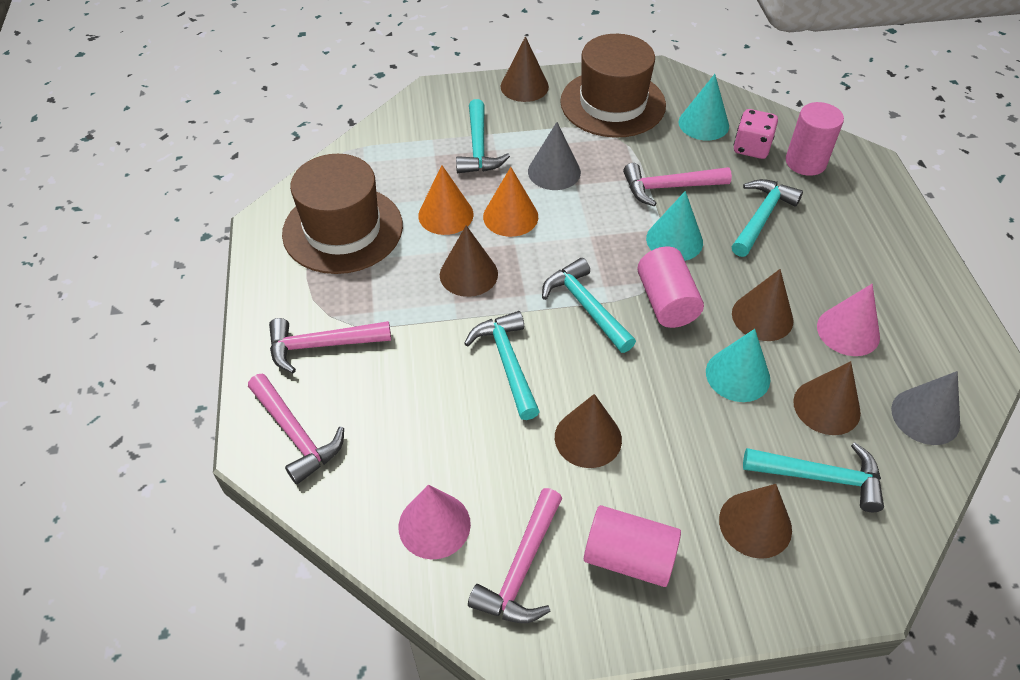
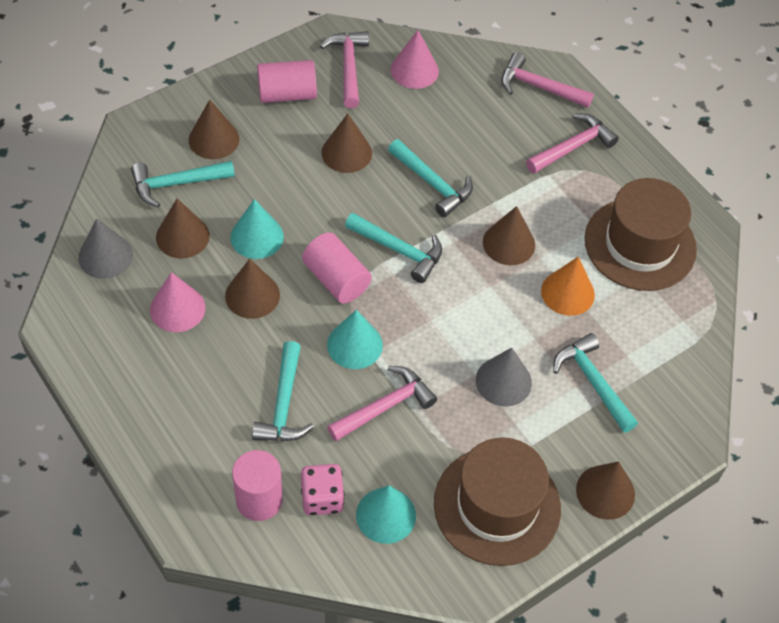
camera: 150 degrees right, 5 degrees up
orange cone [483,167,538,237] -> none

